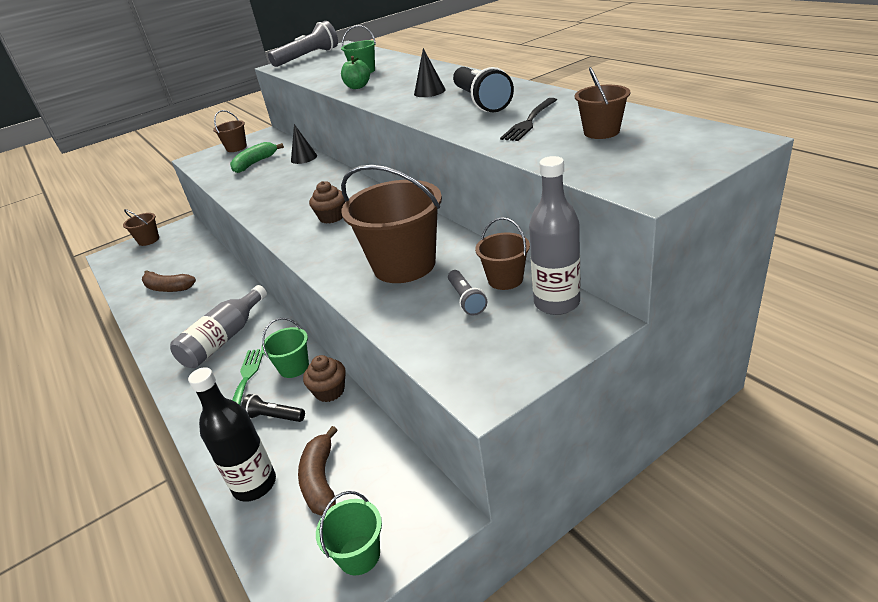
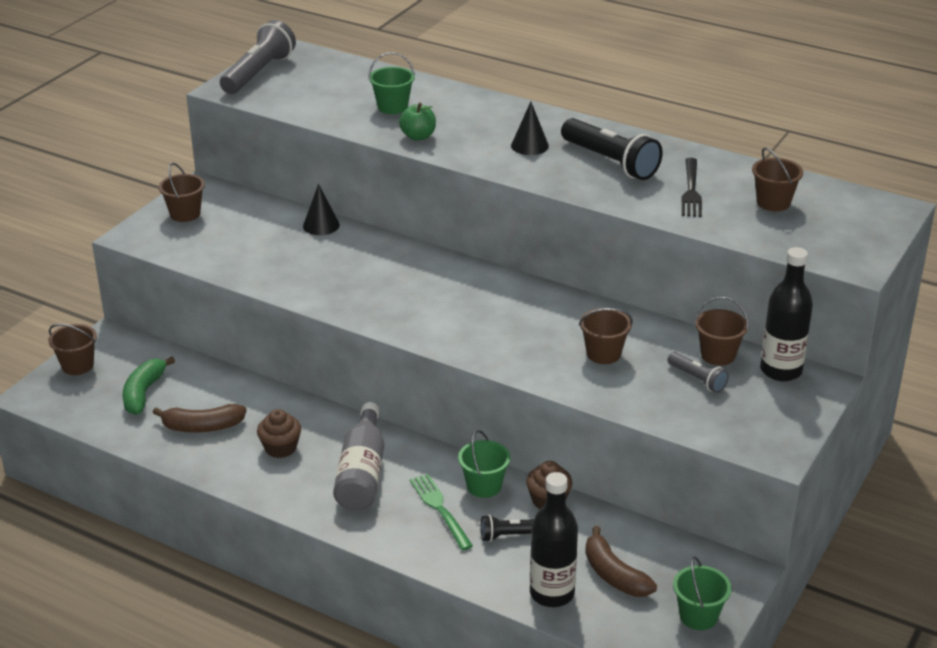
camera: 30 degrees left, 0 degrees up
green banana [230,142,284,173] -> green banana moved to [123,357,175,415]
brown cupcake [309,181,345,223] -> brown cupcake moved to [257,409,301,458]
brown bucket [341,165,442,283] -> brown bucket [579,308,633,364], size x0.51
grey bottle [529,156,581,315] -> black bottle [760,247,813,381]

